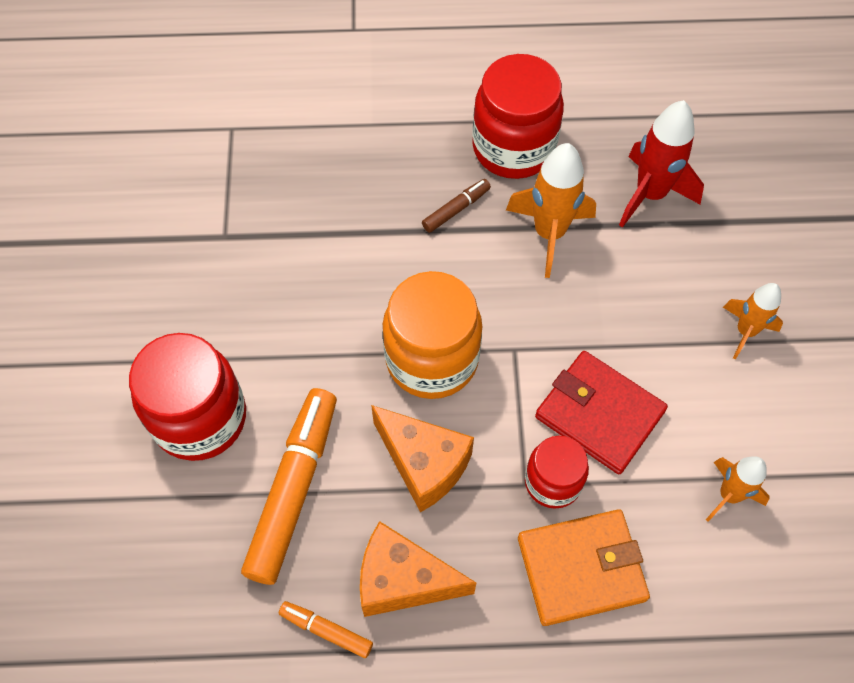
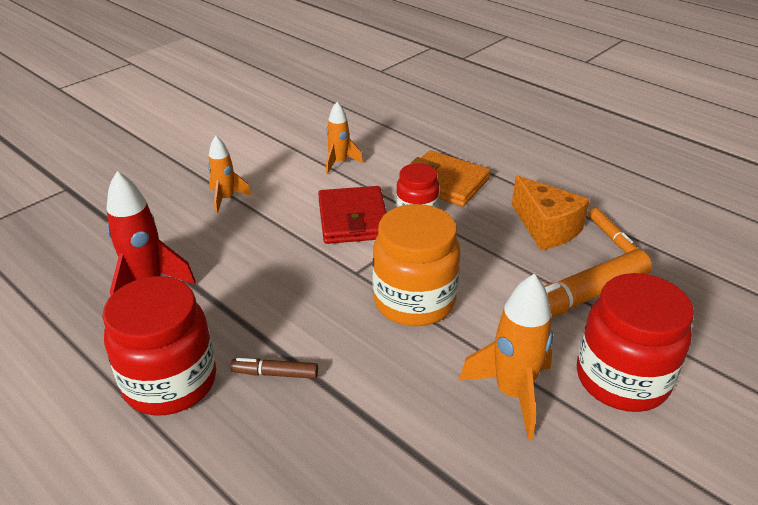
camera: 135 degrees left, 25 degrees down
orange cheese [371,405,474,512] -> none
orange rocket [506,143,596,278] -> orange rocket moved to [459,274,553,439]

